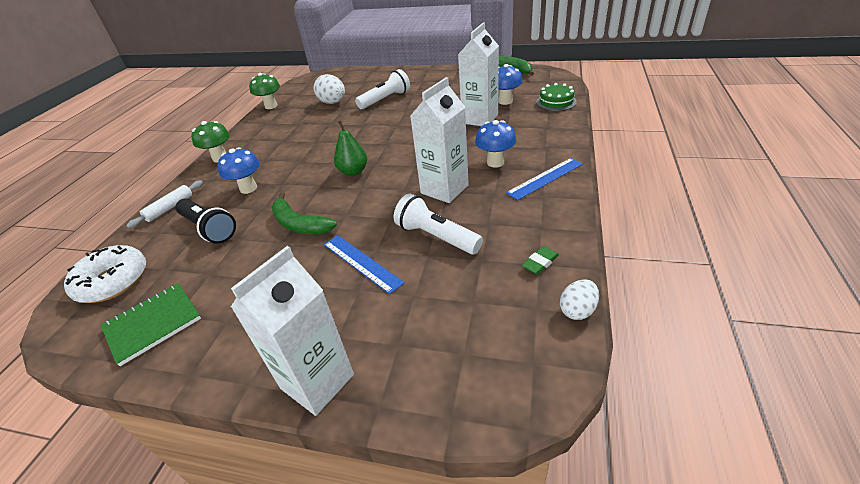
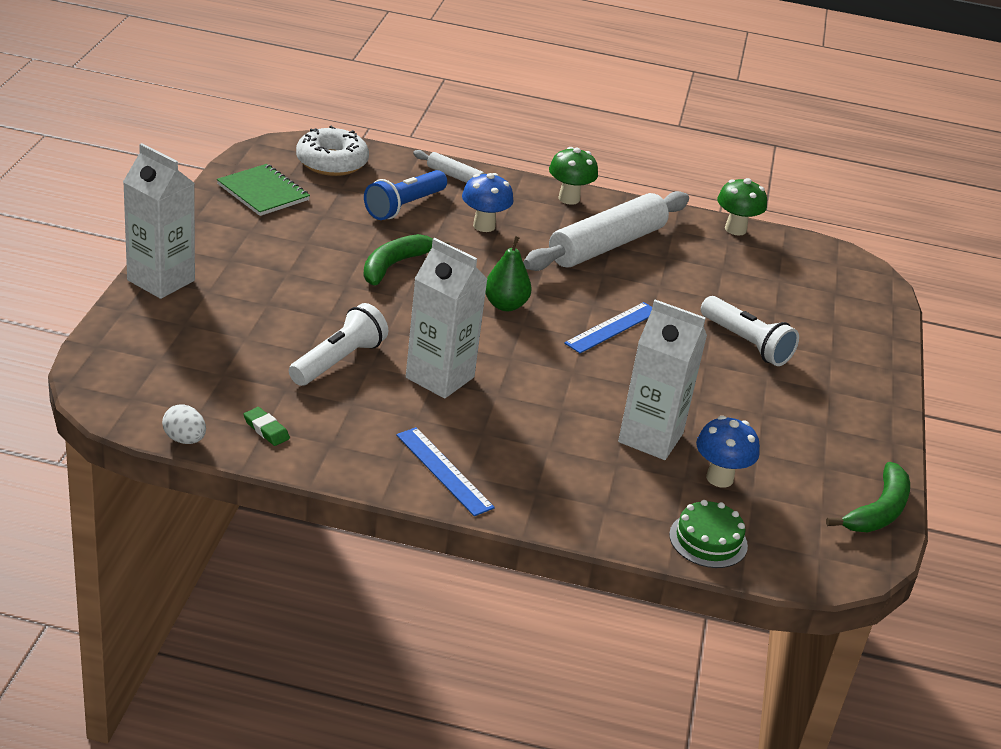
camera: 80 degrees right, 5 degrees down
black flashlight [175,199,236,244] -> blue flashlight [364,170,447,220]
white egg [314,74,345,104] -> none
blue ruler [324,235,405,294] -> blue ruler moved to [564,302,652,353]
blue mushroom [475,120,516,168] -> none
none -> white rolling pin [523,191,689,271]

